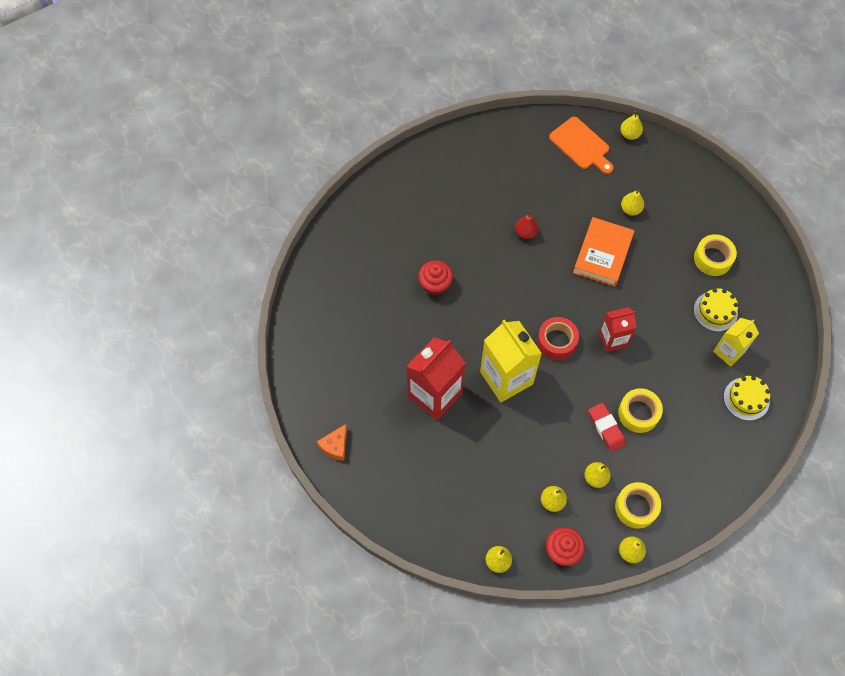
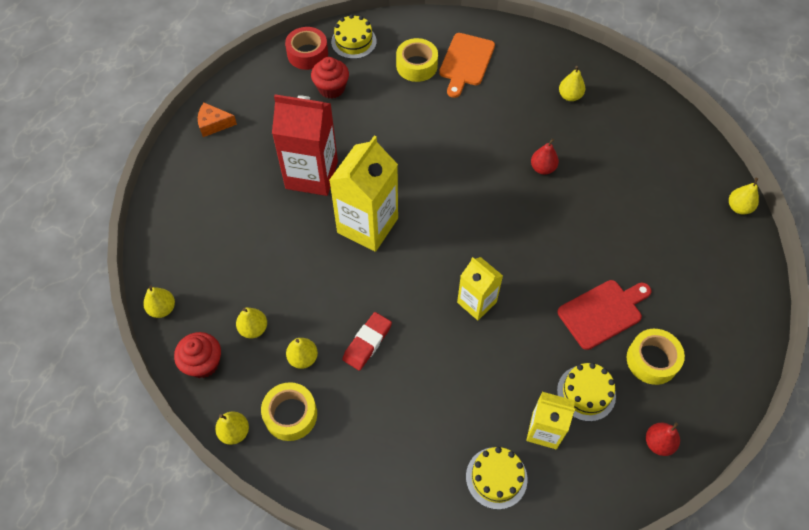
camera: 60 degrees right, 5 degrees down
red cupcake [418,260,453,296] -> red cupcake moved to [311,57,349,99]
red tape [537,317,579,360] -> red tape moved to [285,27,328,70]
orange cutting board [549,117,614,174] -> orange cutting board moved to [439,33,495,98]
orange book [573,217,634,287] -> none
red carton [599,307,637,352] -> yellow carton [457,257,503,320]
yellow tape [618,388,663,433] -> yellow tape moved to [396,38,438,82]
yellow pear [621,190,644,216] -> yellow pear moved to [559,66,585,101]
none -> yellow cake [331,14,377,59]
none -> red cutting board [558,280,651,350]
none -> red pear [646,423,680,456]

